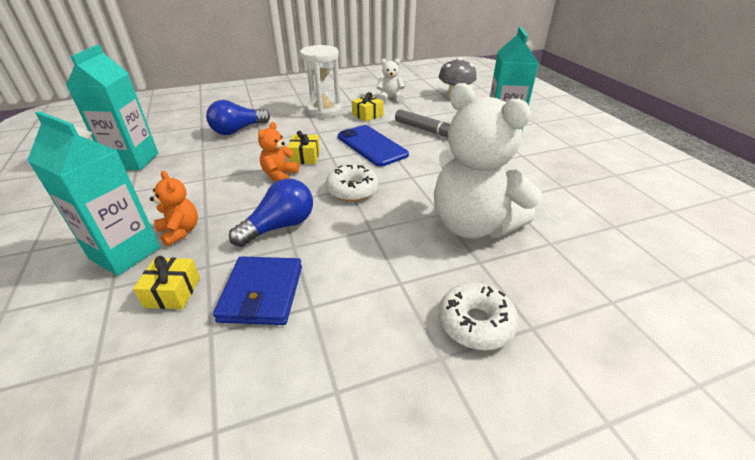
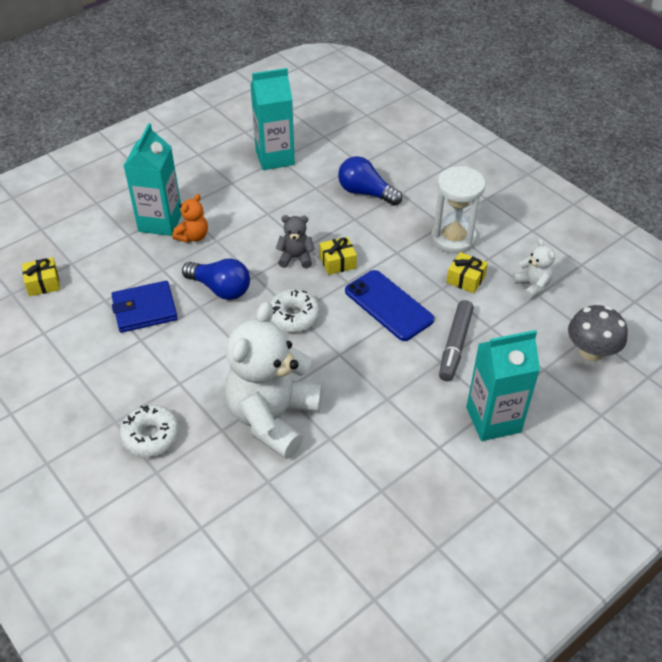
camera: 70 degrees right, 10 degrees up
yellow gift [133,256,200,309] -> yellow gift moved to [22,257,60,296]
orange teddy bear [258,122,299,181] -> grey teddy bear [276,215,315,268]
blue phone [338,125,409,167] -> blue phone turned 75 degrees counterclockwise [345,270,434,341]

